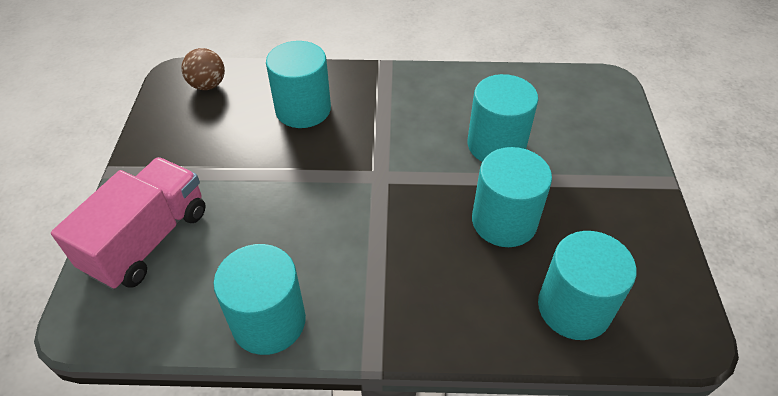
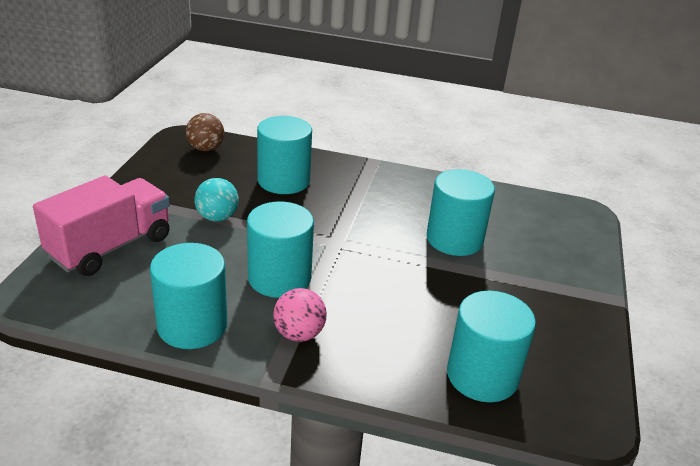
camera: 10 degrees right, 15 degrees down
turquoise cylinder [472,147,552,247] -> turquoise cylinder moved to [247,202,314,298]
none -> turquoise ball [194,178,239,222]
none -> pink ball [273,288,327,342]

